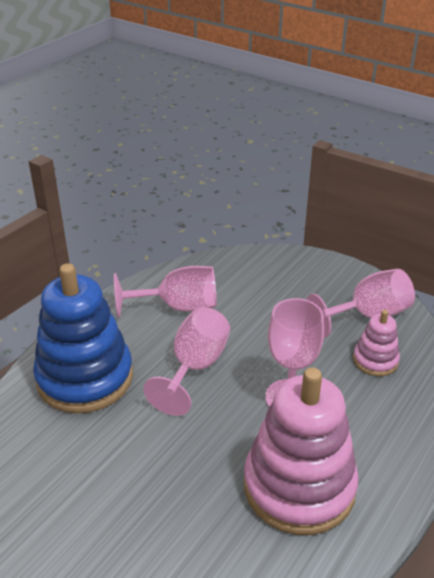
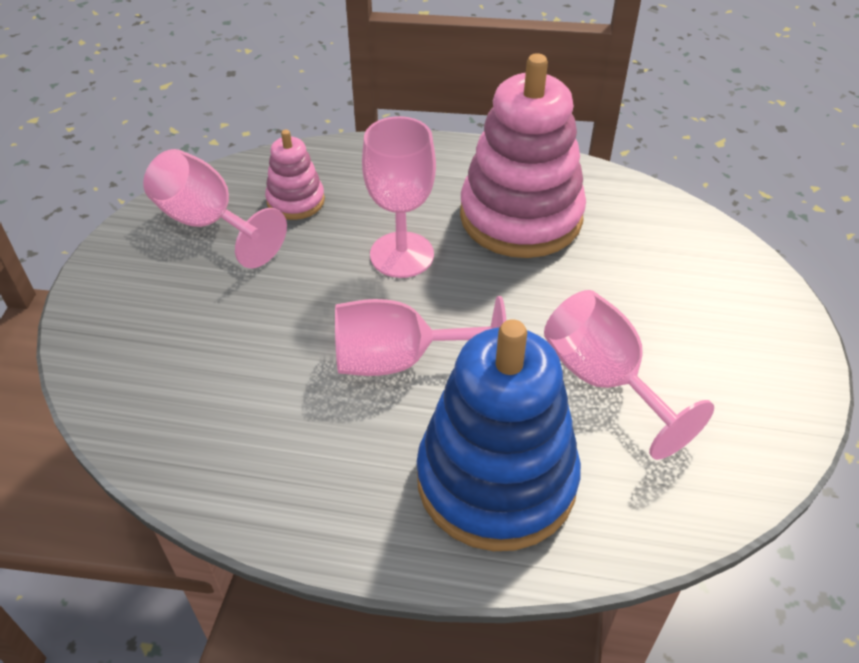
camera: 115 degrees left, 10 degrees up
pink goblet [114,266,217,317] -> pink goblet moved to [544,290,714,460]

